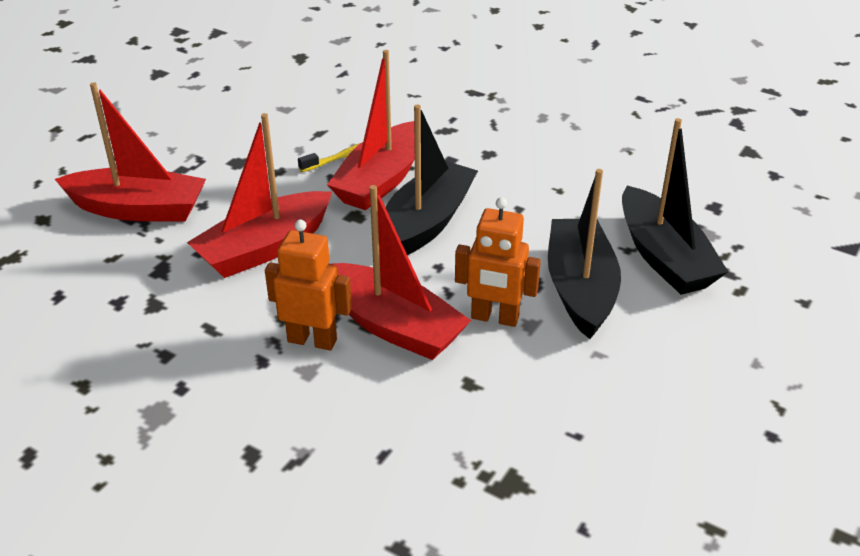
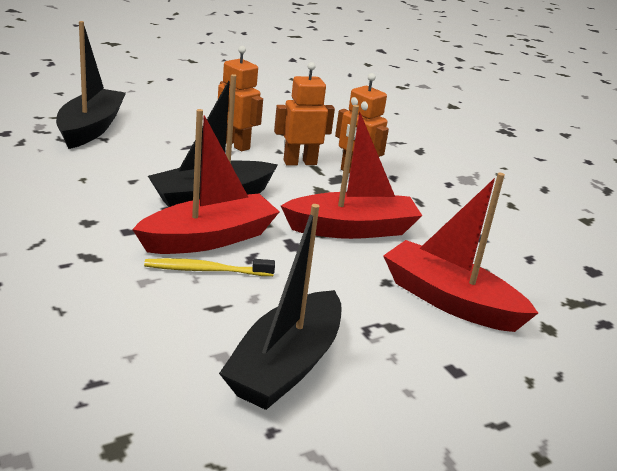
camera: 155 degrees left, 10 degrees down
red boat [331,185,471,360] -> orange robot [274,62,335,166]
black boat [548,169,621,339] -> black boat moved to [219,204,342,410]

